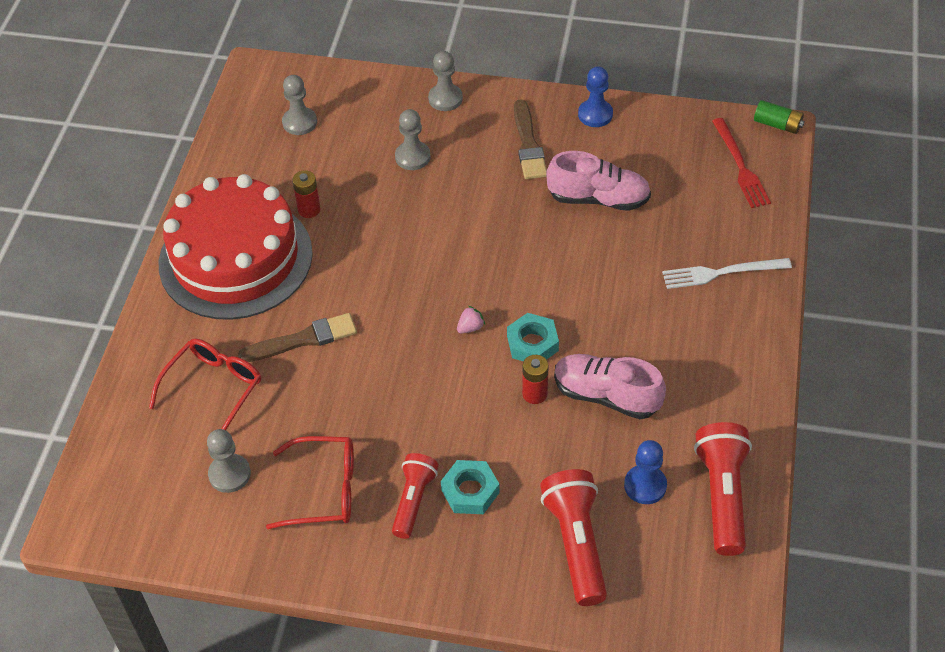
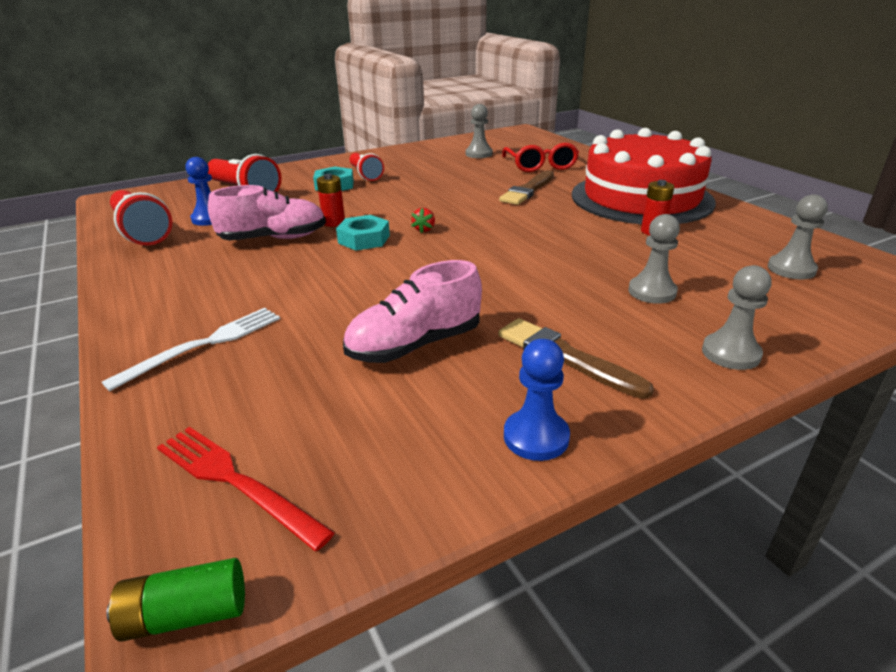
camera: 140 degrees right, 20 degrees down
red glasses [266,436,354,529] -> none
pink strawberry [457,306,485,334] -> red strawberry [411,208,435,233]

